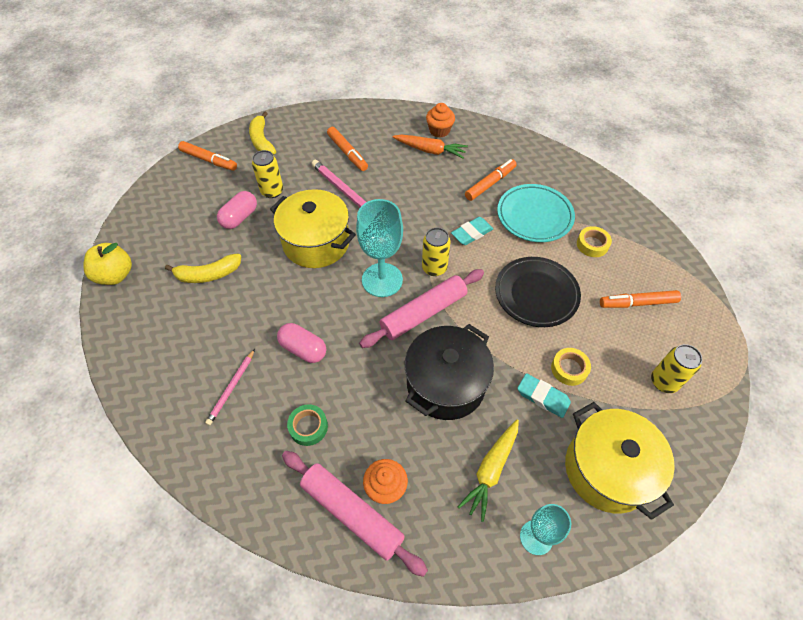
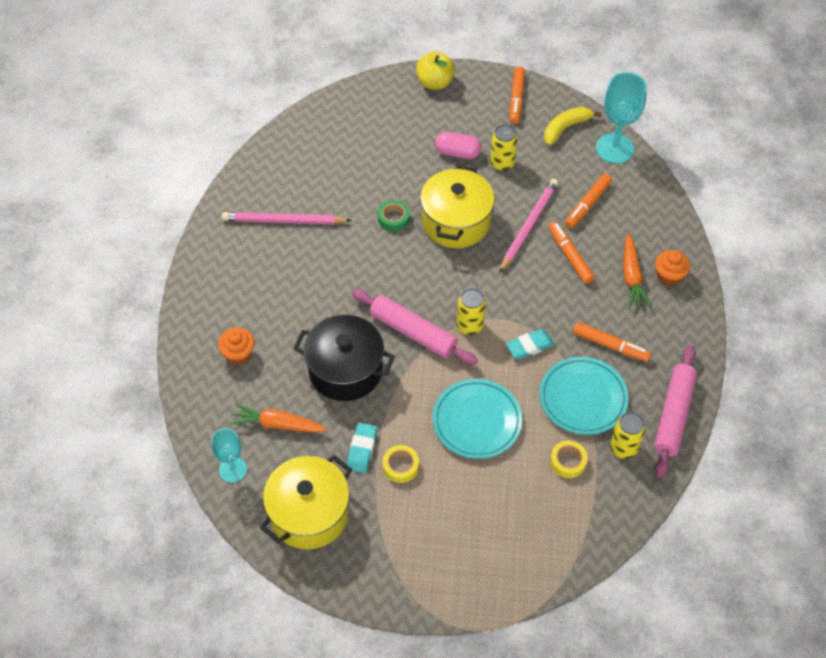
camera: 70 degrees right, 0 degrees up
yellow apple [83,243,132,285] -> yellow apple moved to [416,51,455,90]
yellow banana [165,254,241,283] -> none
pink pencil [205,349,255,425] -> pink pencil [222,212,352,225], size x1.69
pink capsule [277,323,326,363] -> none
pink rolling pin [282,451,428,577] -> pink rolling pin moved to [654,345,697,478]
green tape [287,404,328,446] -> green tape moved to [378,200,410,232]
turquoise goblet [356,199,403,297] -> turquoise goblet moved to [596,72,647,164]
turquoise eraser [451,217,493,245] -> turquoise eraser turned 60 degrees counterclockwise [506,329,555,359]
yellow carrot [458,419,519,522] -> orange carrot [230,403,328,433]
black plate [495,257,581,327] -> turquoise plate [433,379,522,459]
orange marker [600,290,681,308] -> orange marker moved to [548,222,595,284]
yellow can [651,344,702,393] -> yellow can moved to [610,412,646,459]

